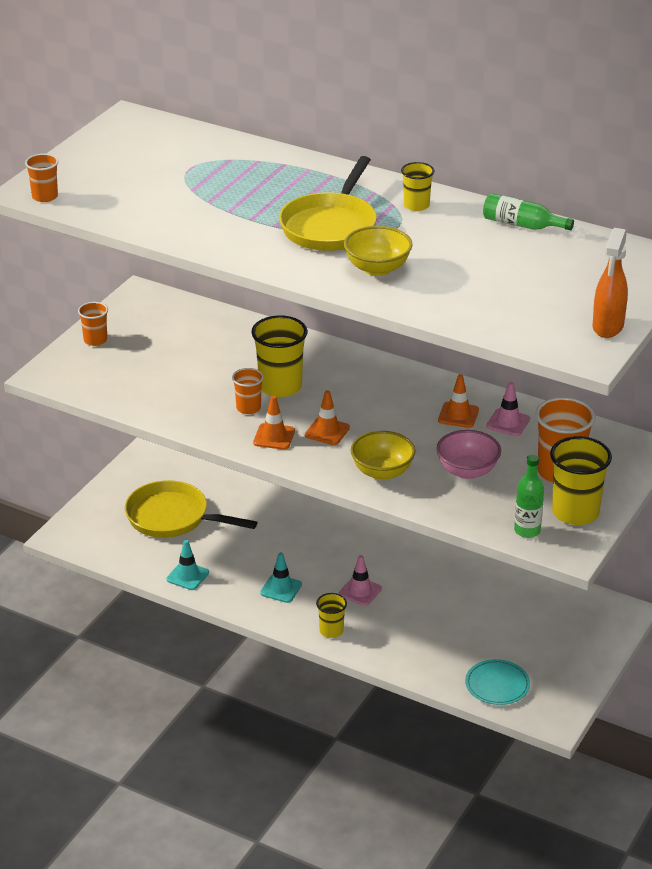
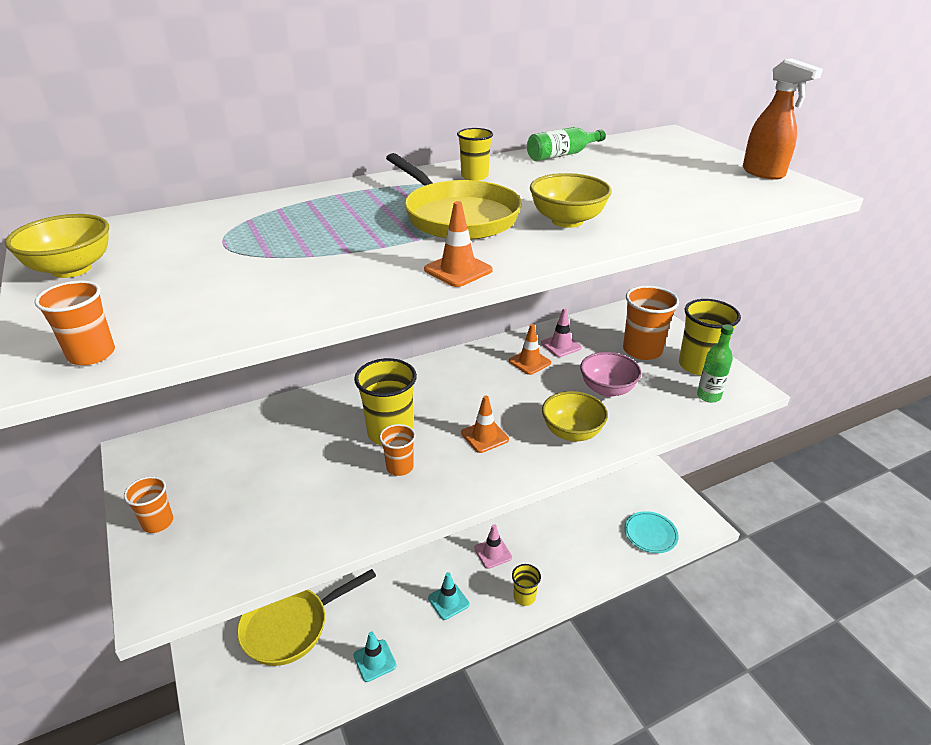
camera: 55 degrees left, 0 degrees up
orange traffic cone [253,396,295,450] -> orange traffic cone moved to [424,201,493,287]
none -> yellow bowl [5,214,109,278]

